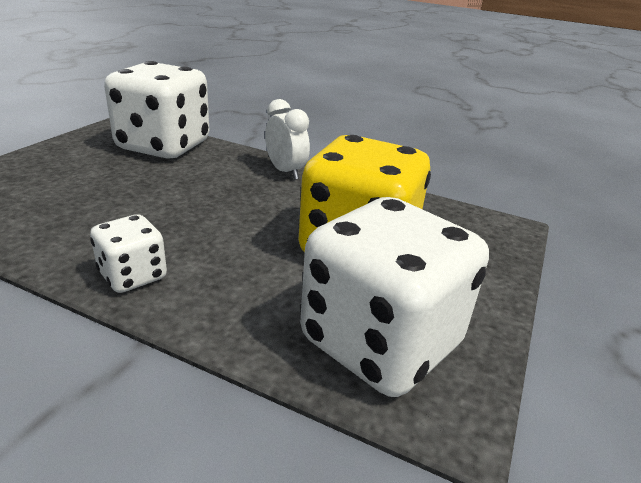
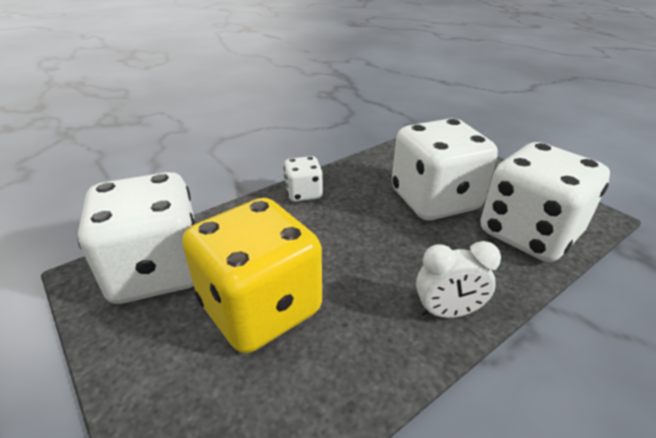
camera: 120 degrees right, 5 degrees up
none -> white dice [392,118,498,220]

